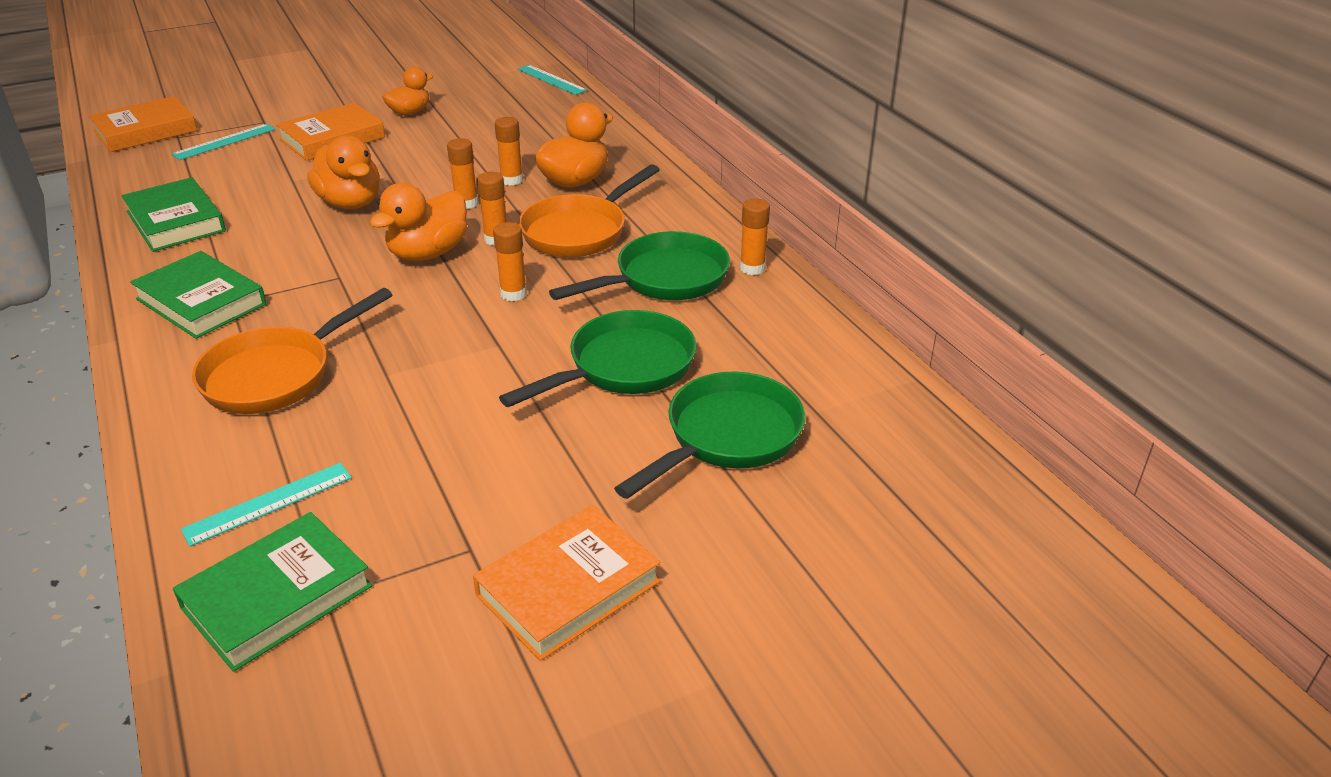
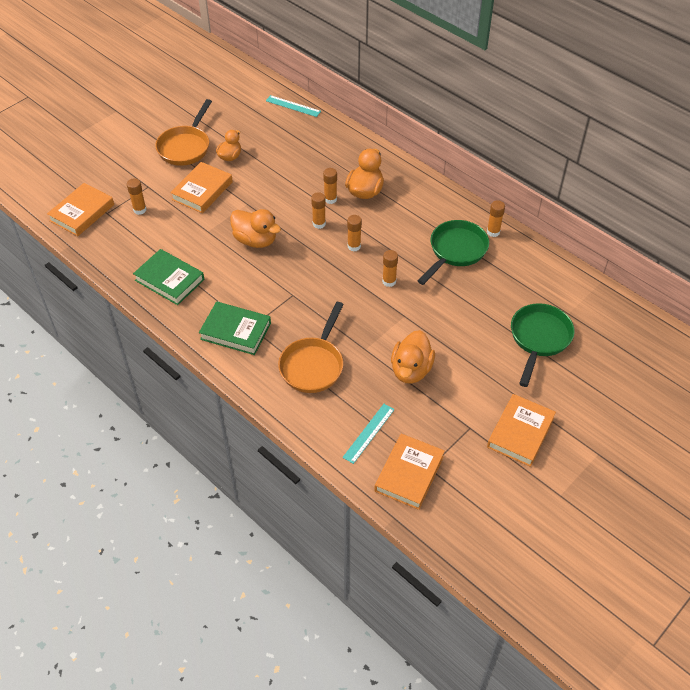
camera: 20 degrees left, 15 degrees up
turquoise ruler [172,124,276,160] -> orange glue stick [127,178,146,215]
green book [173,512,372,672] -> orange book [374,434,445,510]
orange duck [370,183,467,261] -> orange duck moved to [391,330,435,384]
green pan [499,310,696,407] -> none
orange pan [519,164,660,257] -> orange pan moved to [155,99,212,166]

